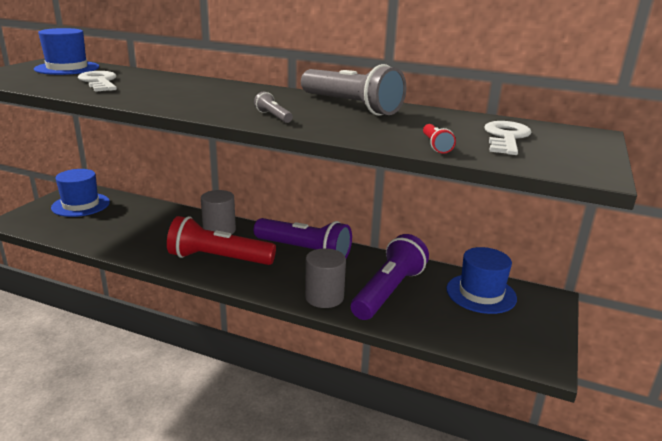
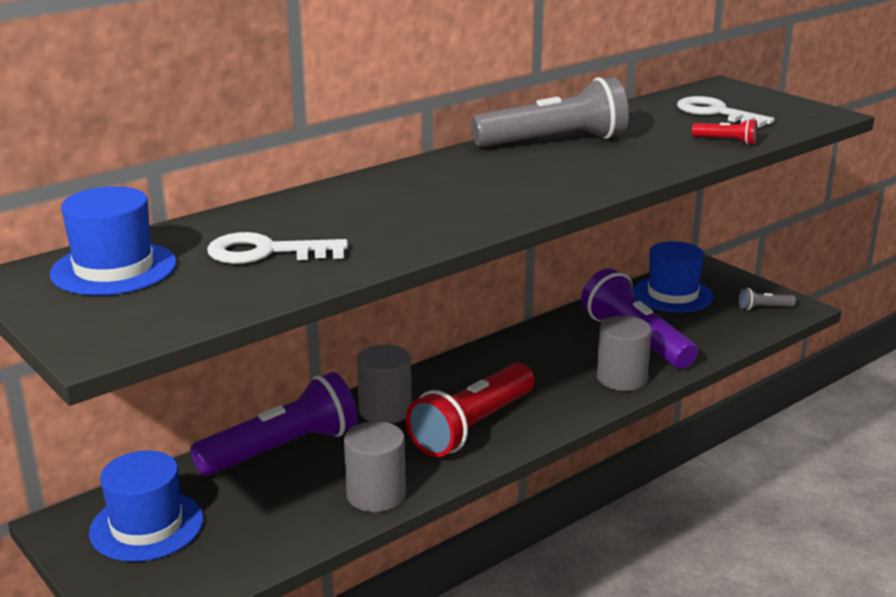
camera: 60 degrees left, 0 degrees up
grey flashlight [254,92,293,123] -> grey flashlight moved to [739,288,796,310]
purple flashlight [254,218,352,258] -> purple flashlight moved to [190,372,358,476]
none -> grey cylinder [344,421,406,512]

